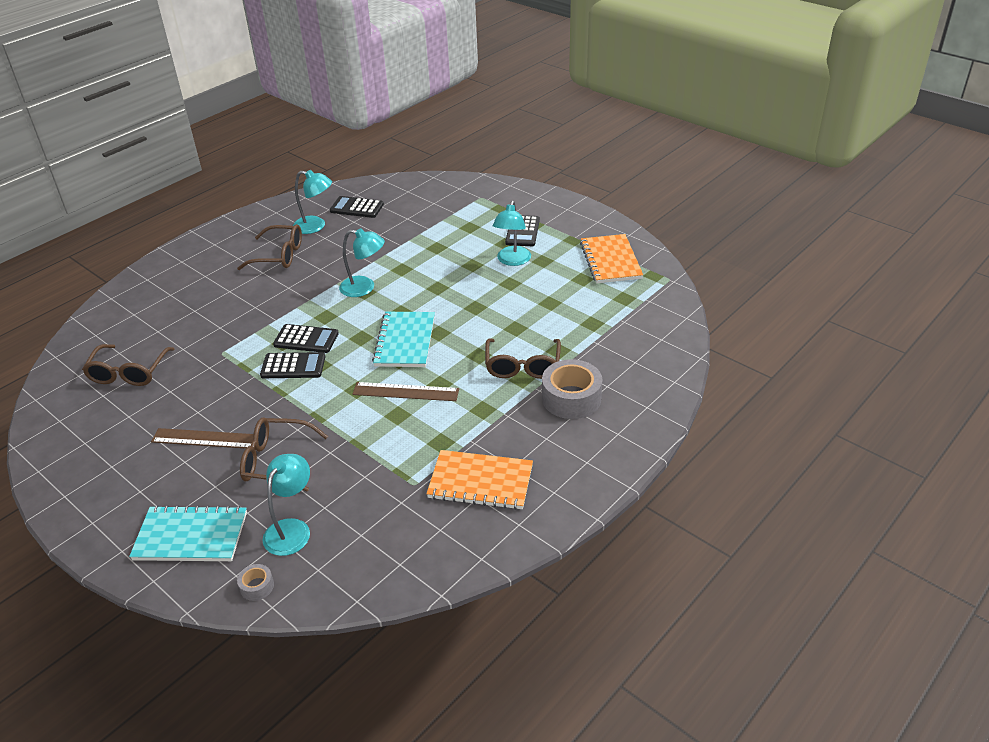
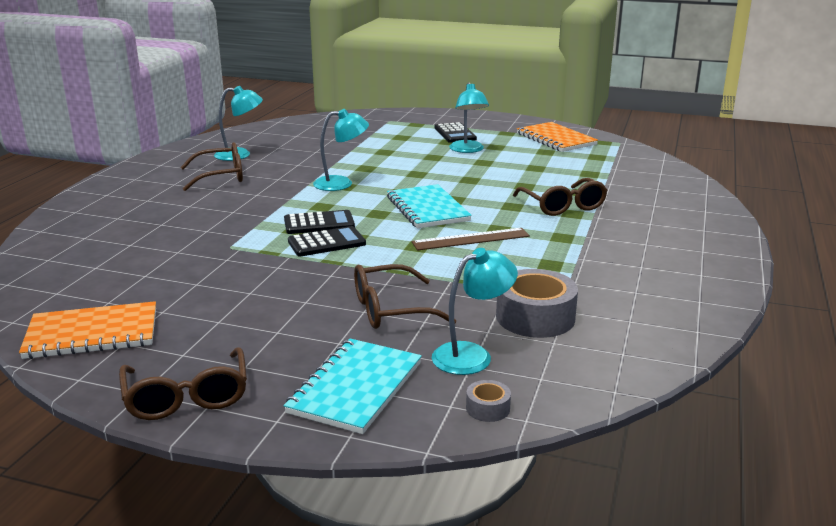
camera: 25 degrees left, 15 degrees down
brown glasses [82,344,174,386] -> brown glasses moved to [119,347,247,420]
turquoise notebook [129,505,247,561] -> turquoise notebook turned 45 degrees counterclockwise [284,339,422,434]
brown ruler [151,428,254,449] -> none
turquoise lamp [263,454,310,556] -> turquoise lamp turned 60 degrees clockwise [432,248,518,375]
black calculator [330,196,384,218] -> none
orange notebook [426,450,533,510] -> orange notebook moved to [19,301,156,359]
grey tape [542,359,603,419] -> grey tape moved to [496,269,578,338]

